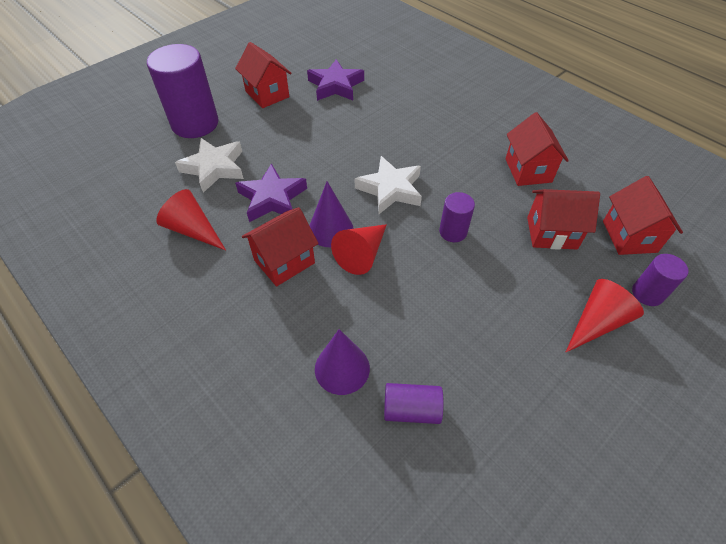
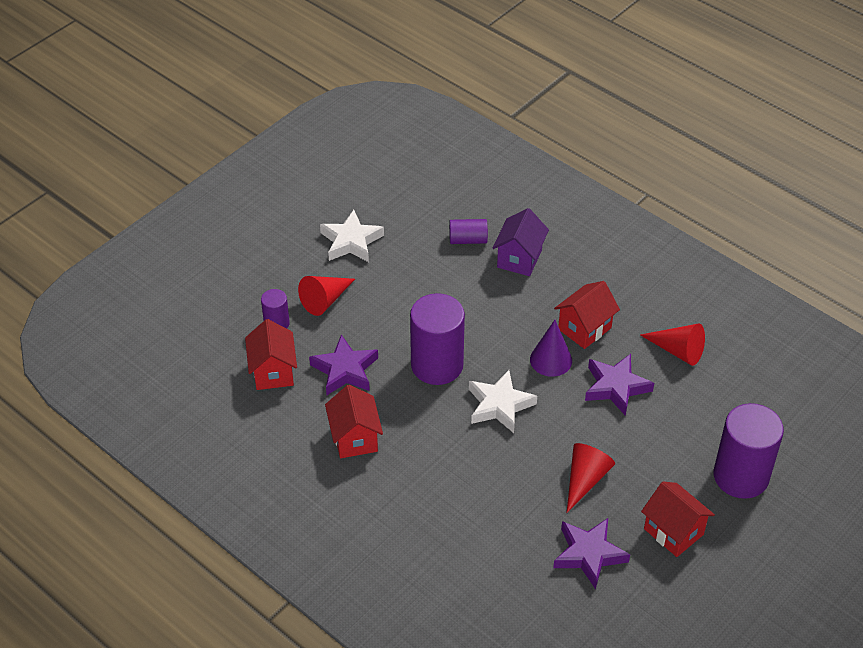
camera: 175 degrees right, 5 degrees down
white star [175,138,244,193] -> white star moved to [320,210,384,262]
purple cone [315,329,370,395] -> purple house [493,208,549,276]
red cone [331,224,387,275] -> red cone moved to [567,443,615,513]
purple cylinder [439,192,475,242] -> purple cylinder [410,293,465,385], size x2.01
red house [527,189,600,250] -> purple star [309,335,378,395]

